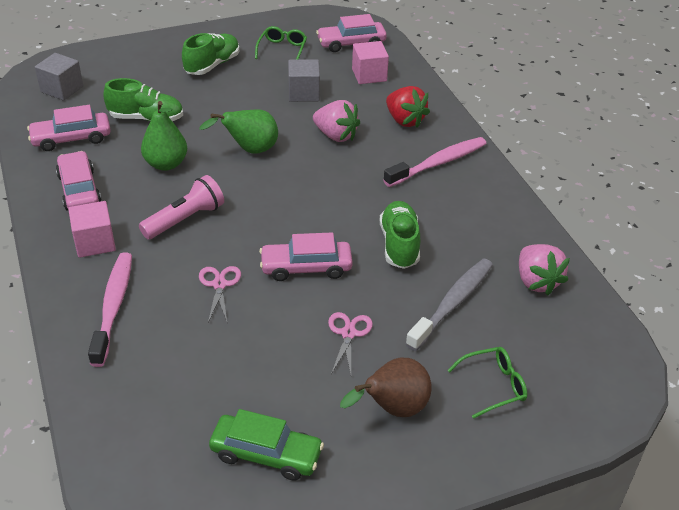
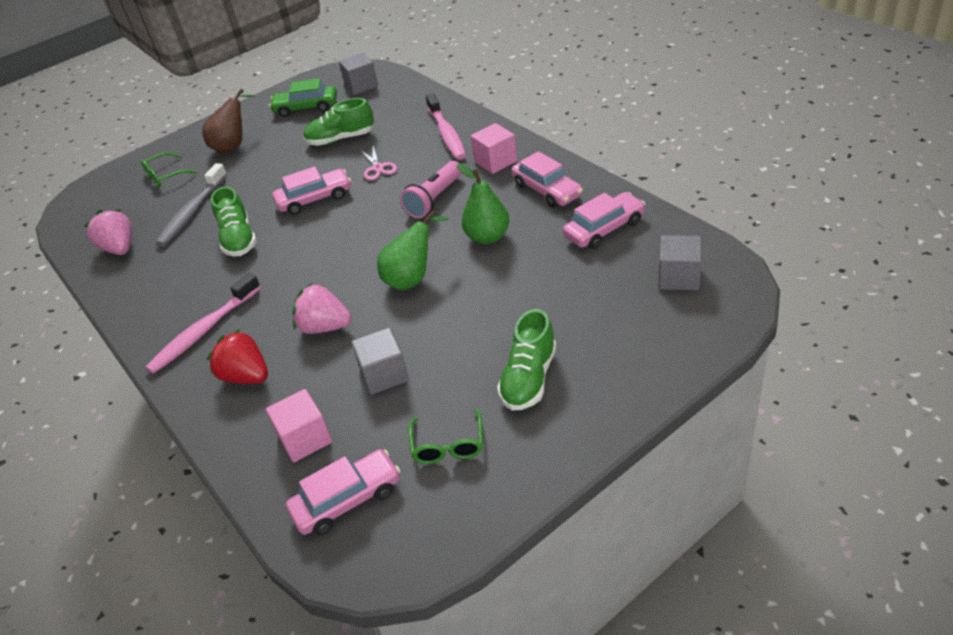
camera: 170 degrees right, 0 degrees up
green shoe [104,78,183,121] -> green shoe moved to [303,98,374,146]
pink scissors [328,312,373,374] -> none
none -> grey cube [339,53,378,95]

